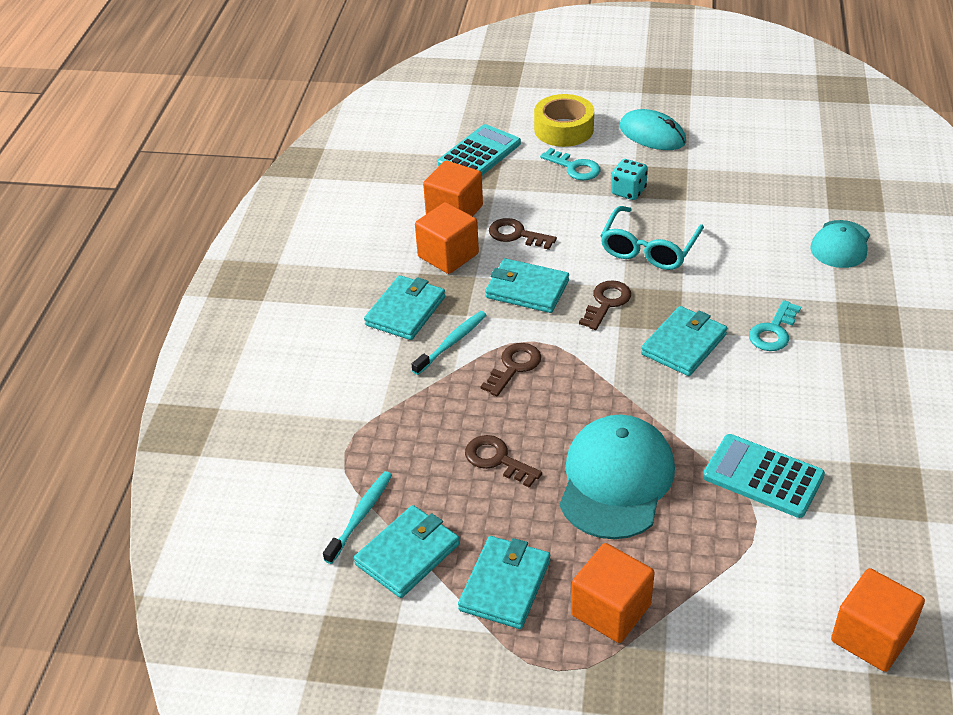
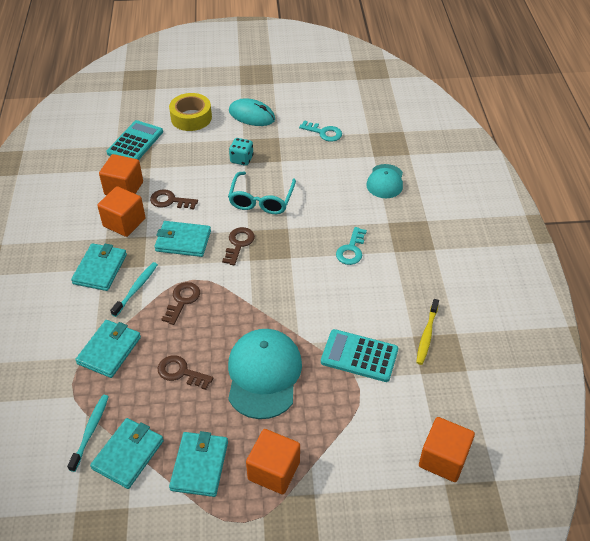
camera: 15 degrees left, 5 degrees up
turquoise key [540,148,600,180] -> turquoise key moved to [299,120,342,142]
turquoise wallet [641,306,727,376] -> turquoise wallet moved to [75,320,141,378]
none -> yellow toothbrush [416,299,439,365]

